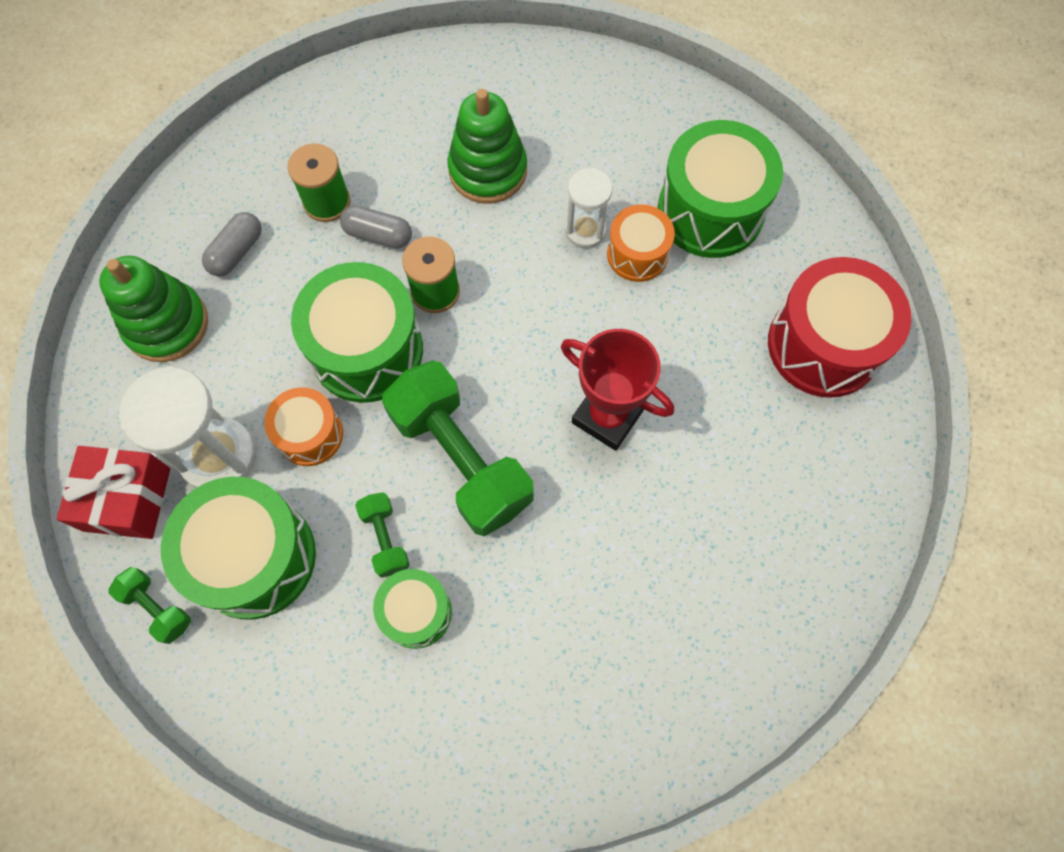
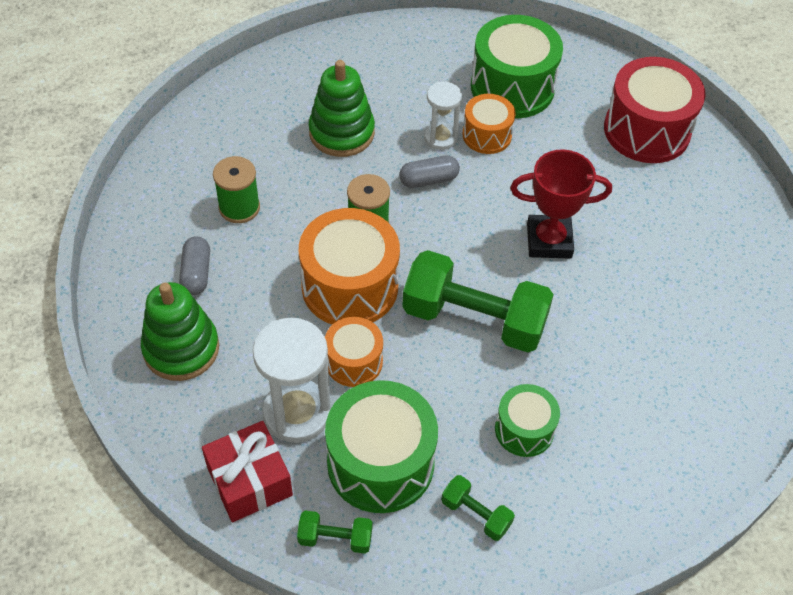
camera: 35 degrees left, 15 degrees down
green drum [291,262,423,403] -> orange drum [299,208,400,325]
grey capsule [340,205,412,248] -> grey capsule moved to [399,155,460,188]
green dumbbell [355,492,410,578] -> green dumbbell moved to [441,475,515,541]

